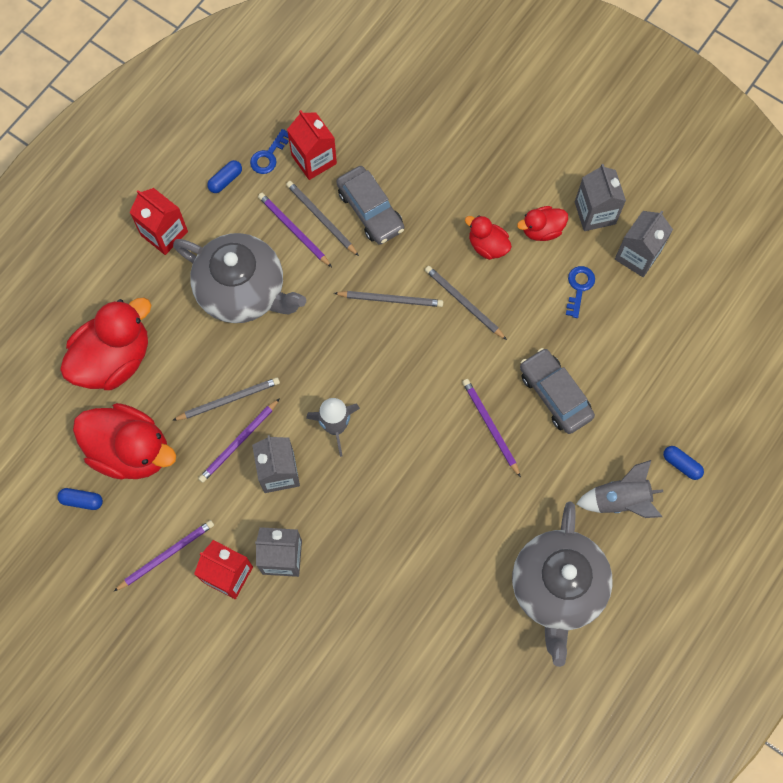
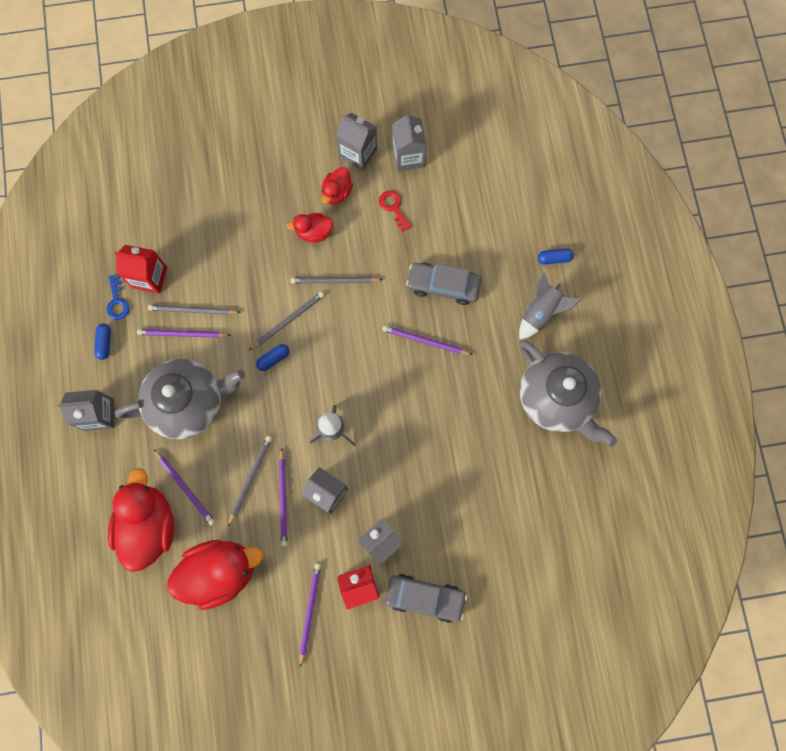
camera: 45 degrees left, 5 degrees up
blue capsule [57,488,103,510] -> blue capsule moved to [256,344,290,371]
red carton [129,188,188,255] -> grey carton [58,390,114,431]
grey car [336,166,404,245] -> grey car moved to [385,574,467,623]
blue key [566,266,595,318] -> red key [379,191,411,232]
none -> purple pencil [154,449,215,525]

